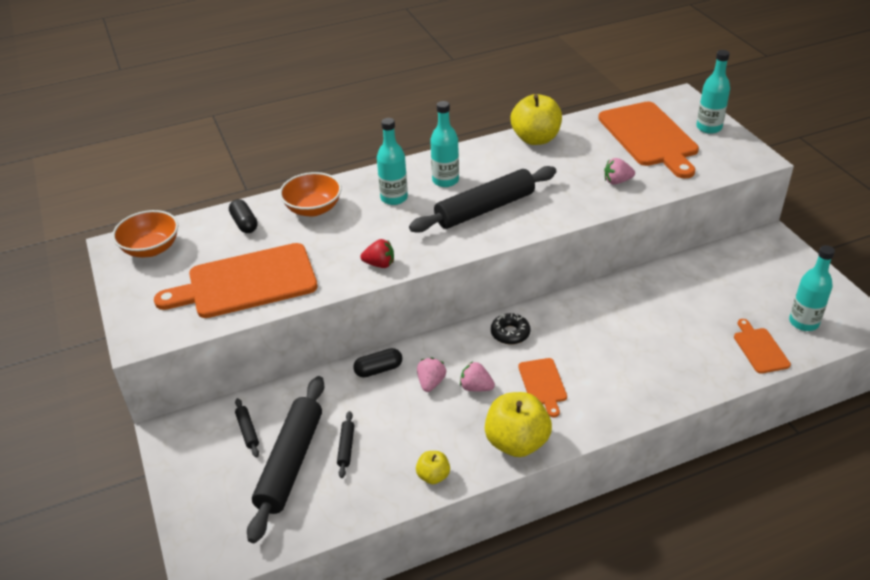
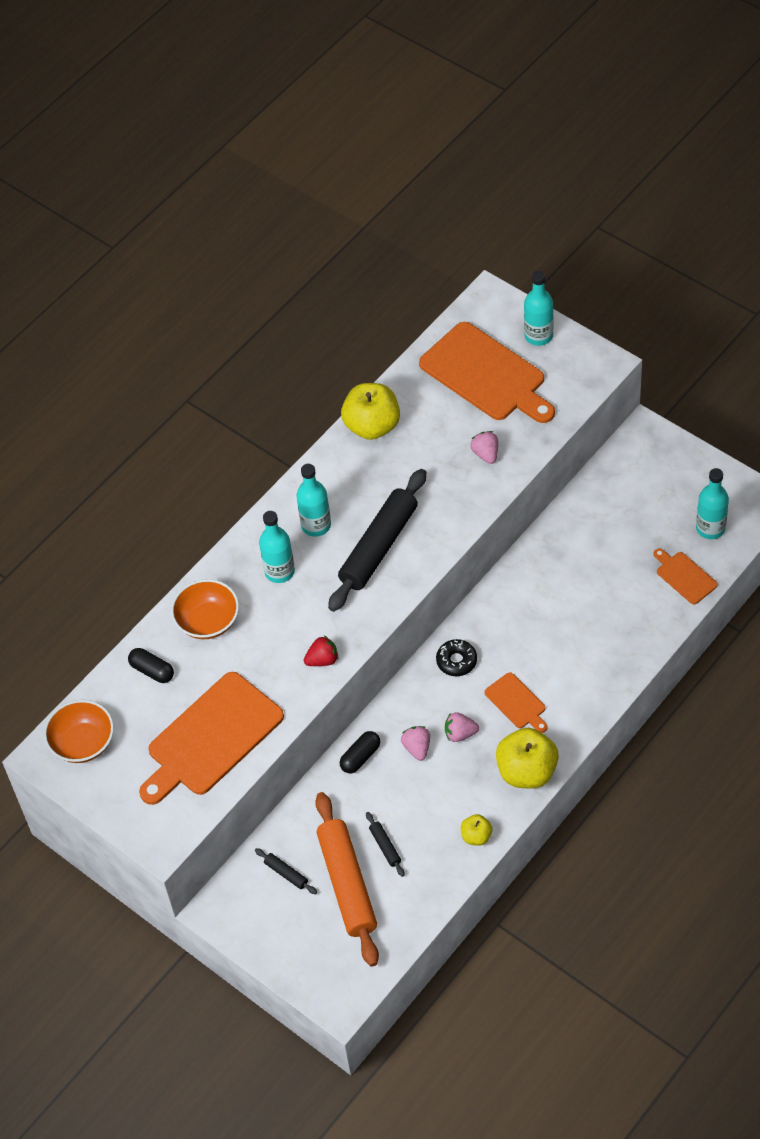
camera: 25 degrees left, 15 degrees up
black rolling pin [247,376,325,543] -> orange rolling pin [315,792,379,967]
pink strawberry [604,158,635,185] -> pink strawberry turned 105 degrees clockwise [470,431,498,464]

